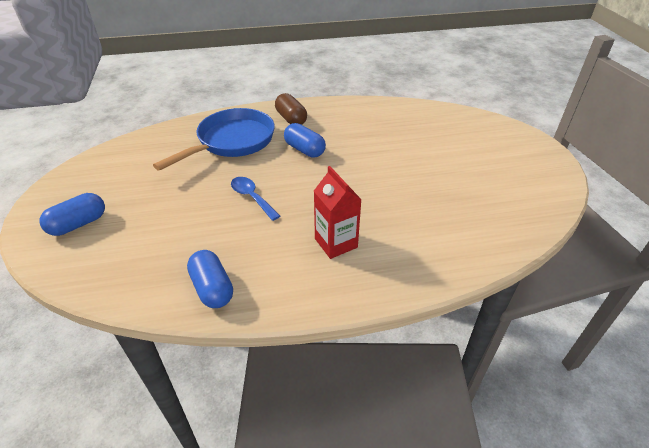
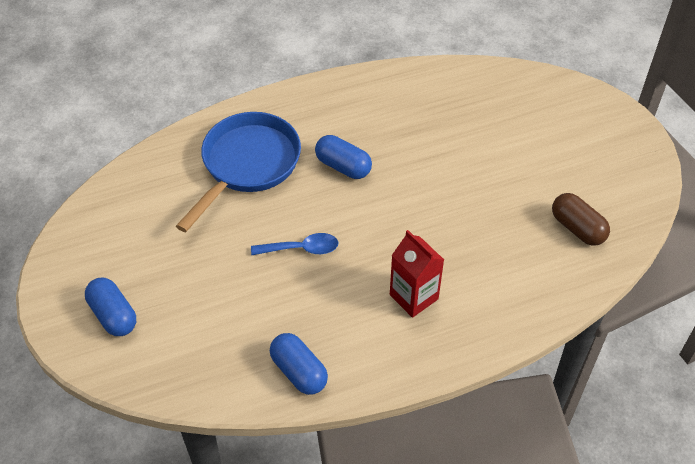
camera: 10 degrees left, 10 degrees up
blue capsule [40,193,105,236] -> blue capsule turned 75 degrees counterclockwise [85,278,136,336]
blue spoon [231,177,280,221] -> blue spoon turned 135 degrees clockwise [251,233,339,255]
brown capsule [275,93,307,125] -> brown capsule moved to [552,193,610,246]

